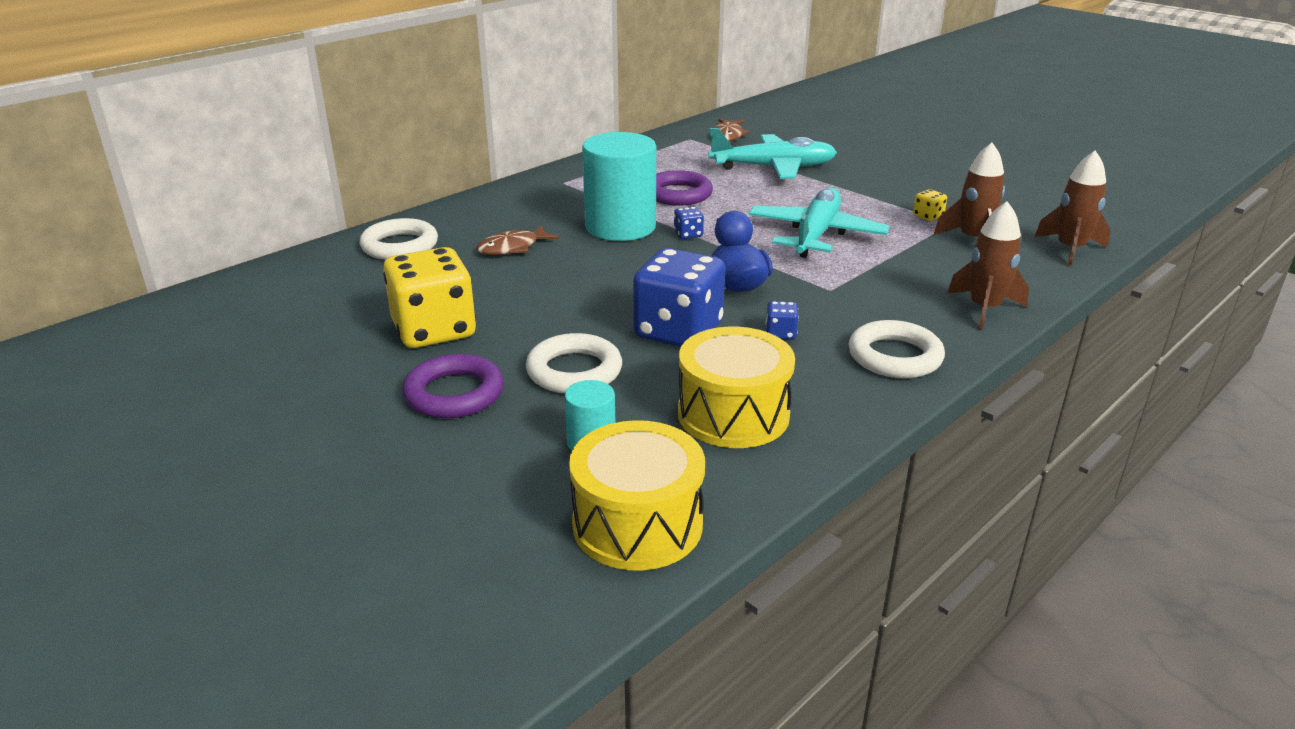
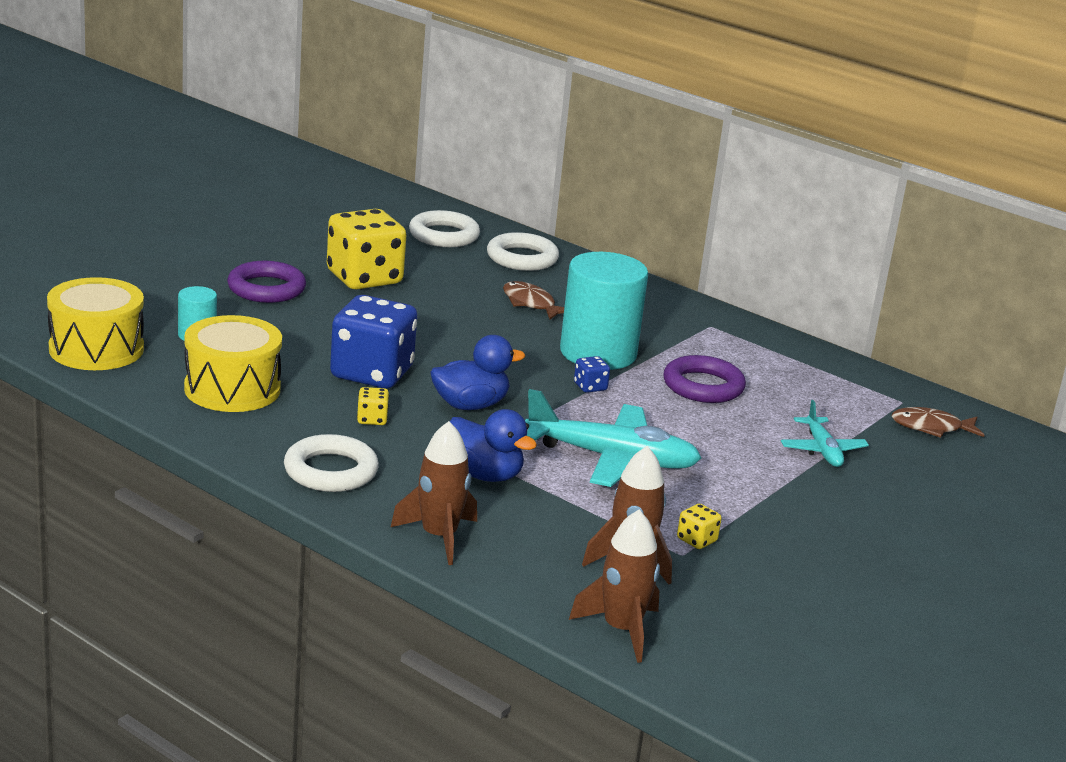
camera: 80 degrees right, 5 degrees down
white ring [526,333,622,394] -> white ring moved to [409,210,480,247]
turquoise plane [709,128,837,179] -> turquoise plane [781,400,869,467], size x0.55
blue dice [766,301,799,340] -> yellow dice [357,387,389,425]
none -> blue duck [450,409,537,482]

